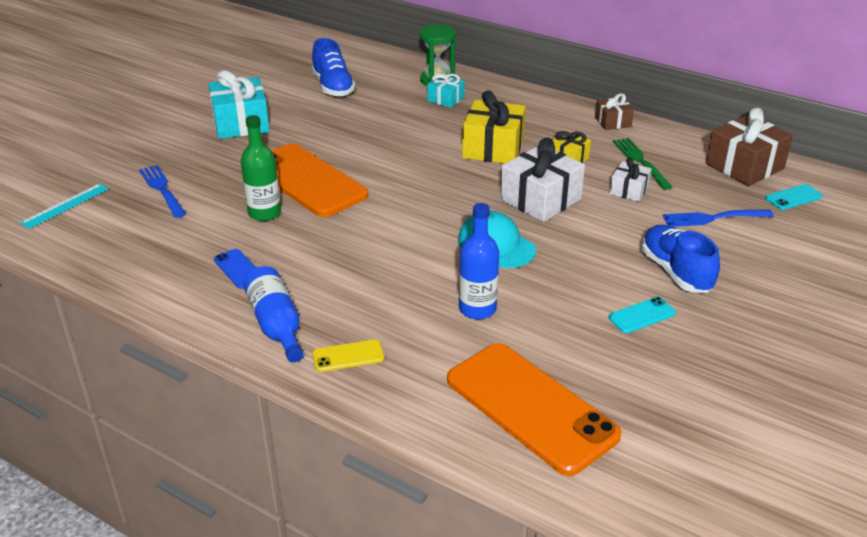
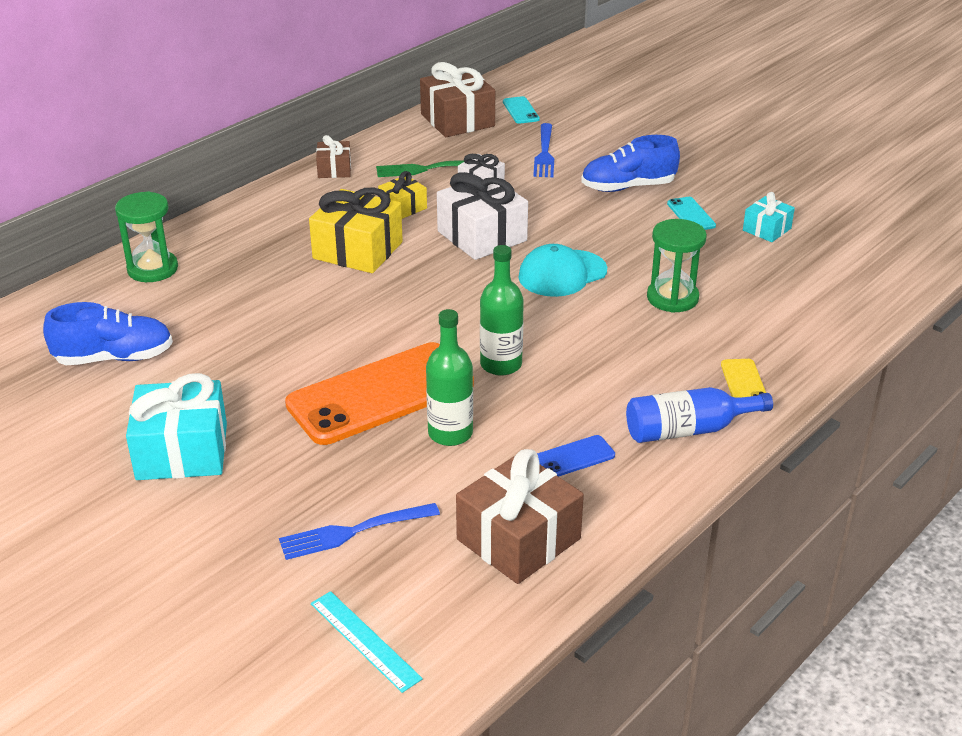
camera: 80 degrees left, 0 degrees up
turquoise gift [427,74,464,108] -> turquoise gift moved to [743,192,795,242]
orange phone [447,343,622,476] -> none
blue bottle [459,203,499,319] -> green hourglass [647,219,707,313]
none -> brown gift [456,449,584,584]
none -> green bottle [480,245,524,376]

